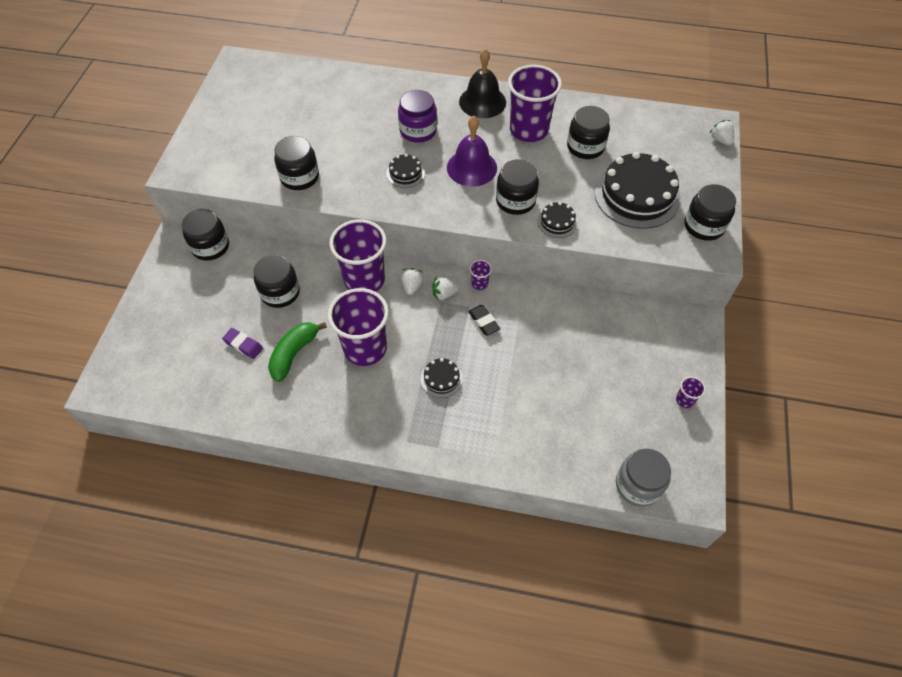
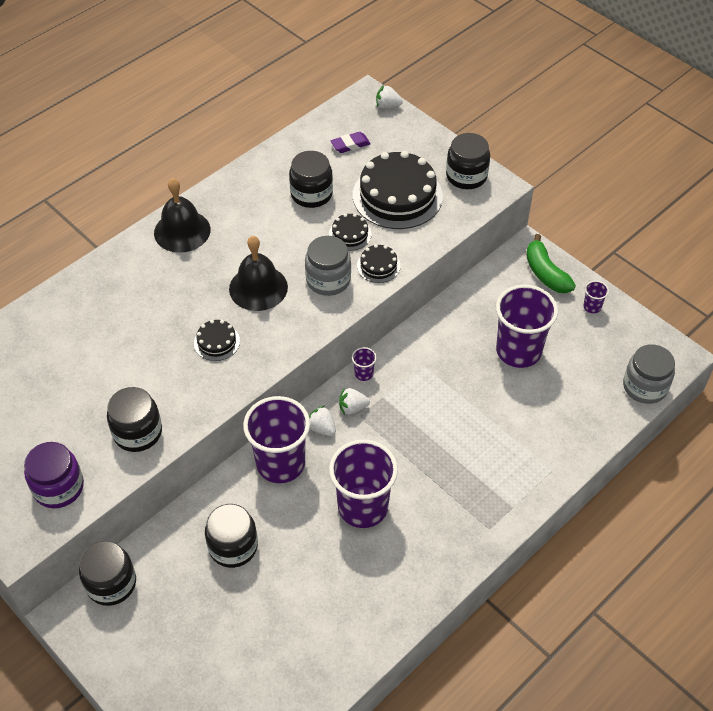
camera: 55 degrees left, 5 degrees down
purple eraser [222,328,263,359] -> purple eraser moved to [331,132,371,153]
green banana [268,322,327,382] -> green banana moved to [526,234,576,293]
purple jar [398,90,437,143] -> purple jar moved to [24,442,84,508]
black cake [421,358,463,398] -> black cake moved to [329,214,372,251]
white strawberry [432,277,459,300] -> white strawberry turned 60 degrees clockwise [339,388,370,415]
purple bell [447,116,497,187] -> black bell [229,236,288,311]
black eraser [468,305,500,335] -> none
black jar [496,159,539,215] -> grey jar [305,236,351,296]
purple cup [508,65,562,142] -> purple cup moved to [496,285,558,368]

